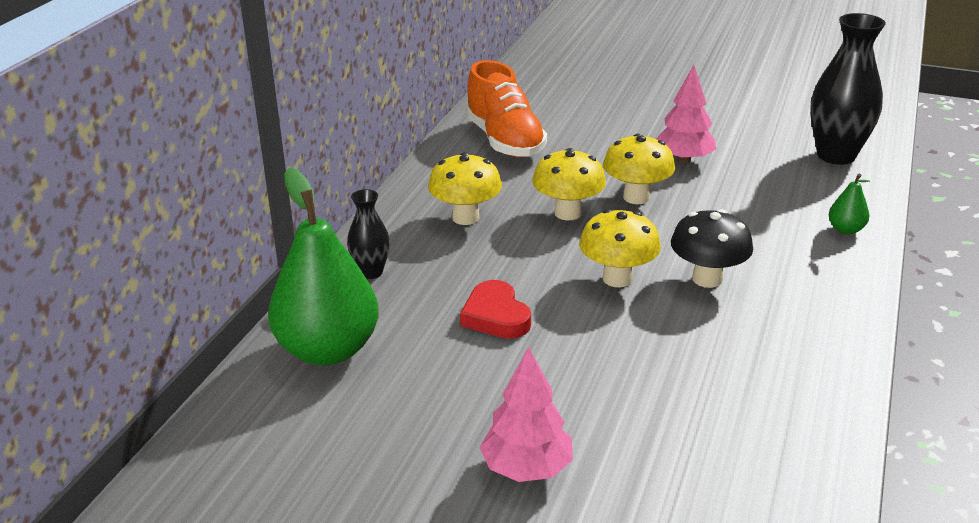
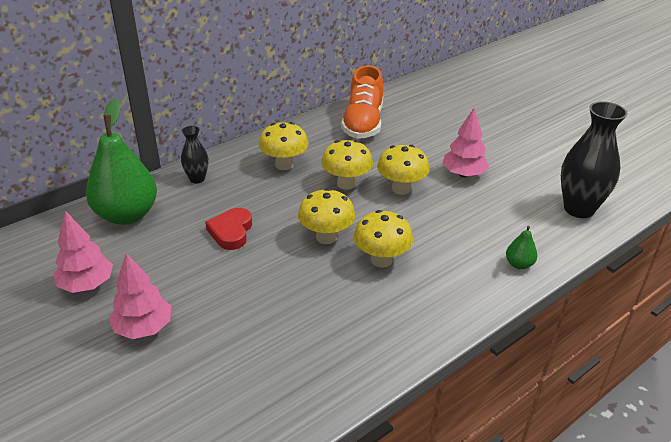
camera: 30 degrees right, 5 degrees up
black mushroom [671,209,753,288] -> yellow mushroom [354,210,413,268]
none -> pink tree [54,211,113,293]

